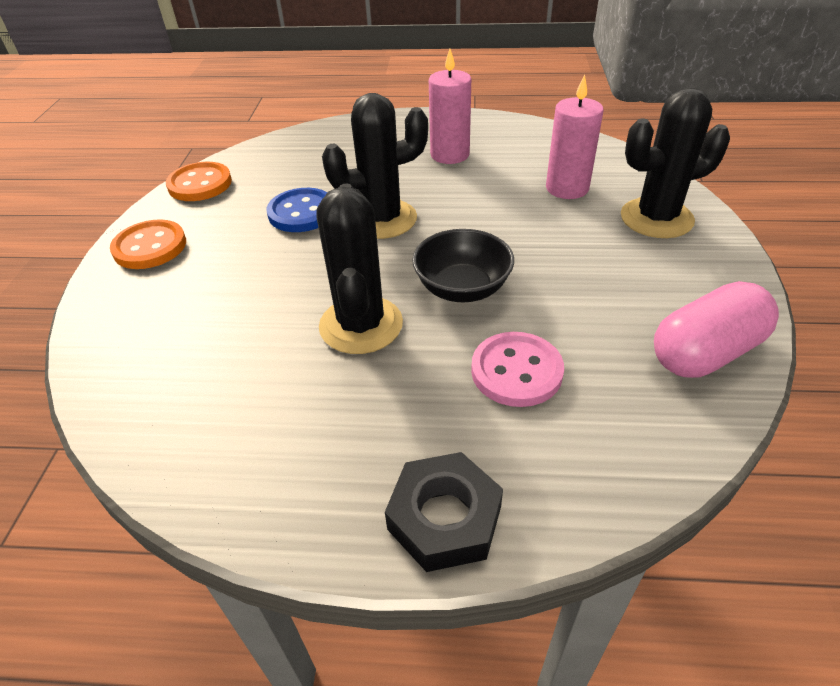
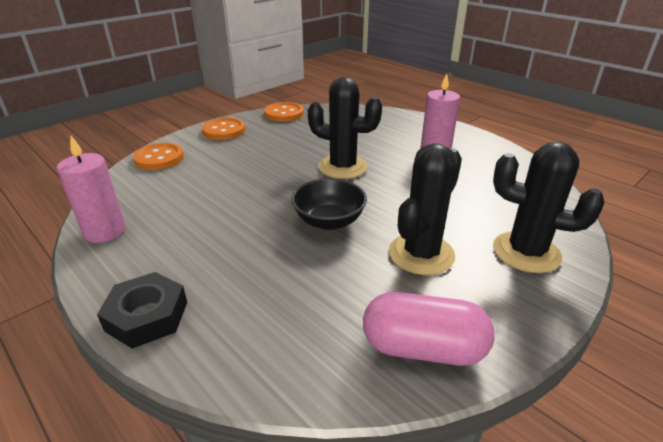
camera: 40 degrees right, 10 degrees down
blue button [267,188,327,232] -> none
black cactus [316,184,403,354] -> black cactus moved to [389,143,462,275]
pink button [471,332,564,407] -> none
pink candle [546,74,604,199] -> pink candle moved to [57,136,126,243]
none -> orange button [133,143,184,170]

